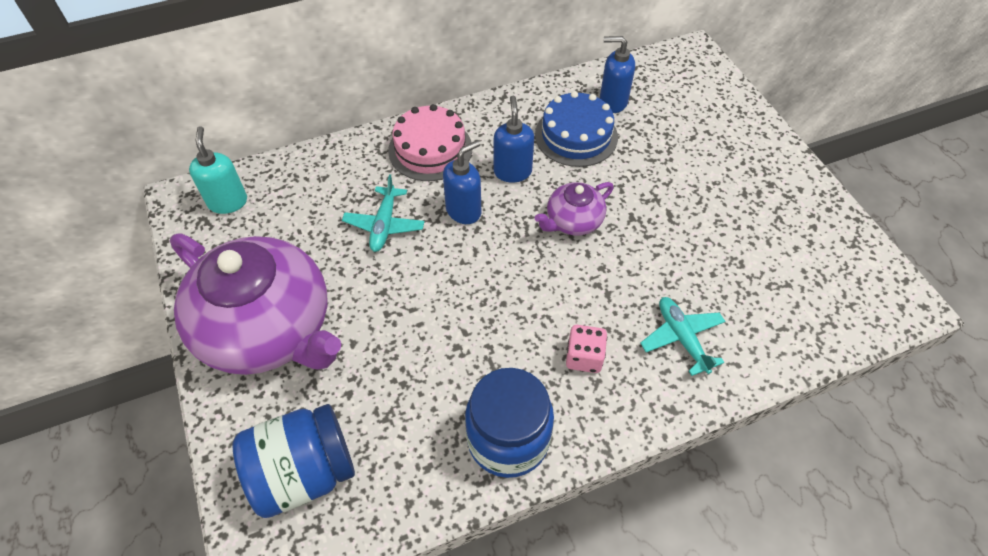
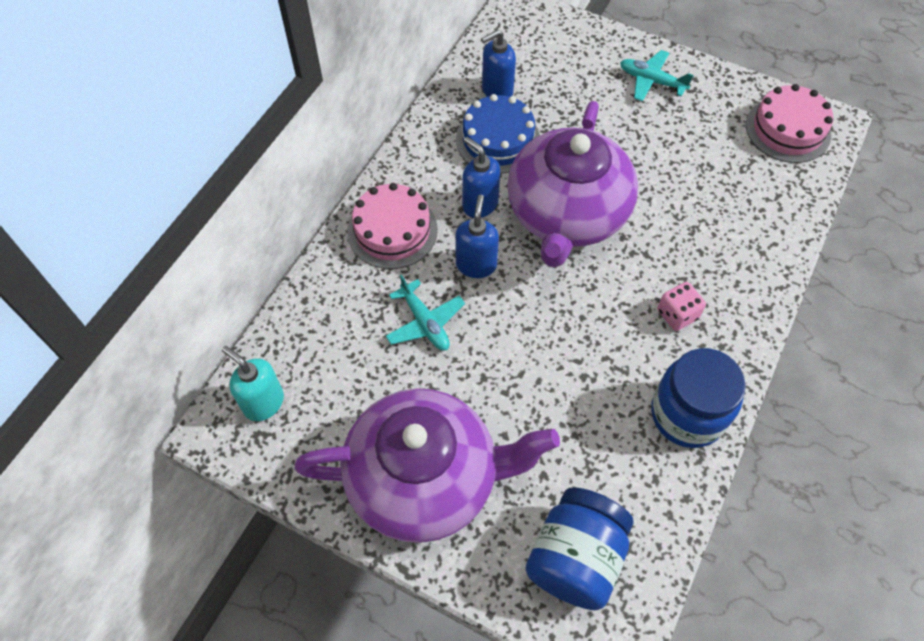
camera: 40 degrees left, 5 degrees up
purple teapot [535,182,614,236] -> purple teapot [507,101,638,267], size x2.19
turquoise plane [640,297,726,376] -> turquoise plane moved to [620,50,694,102]
none -> pink cake [746,84,833,163]

